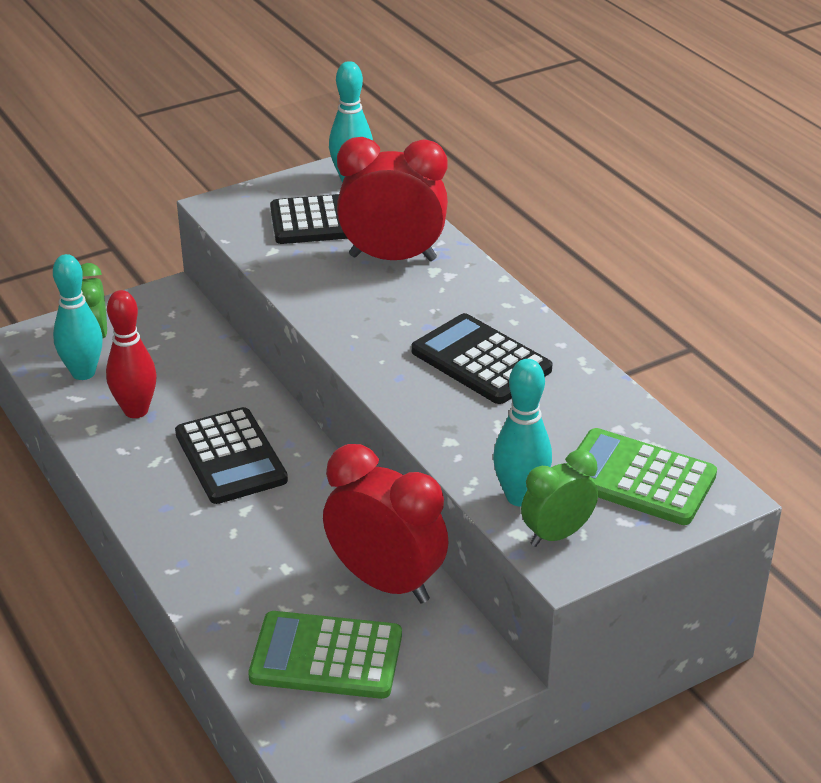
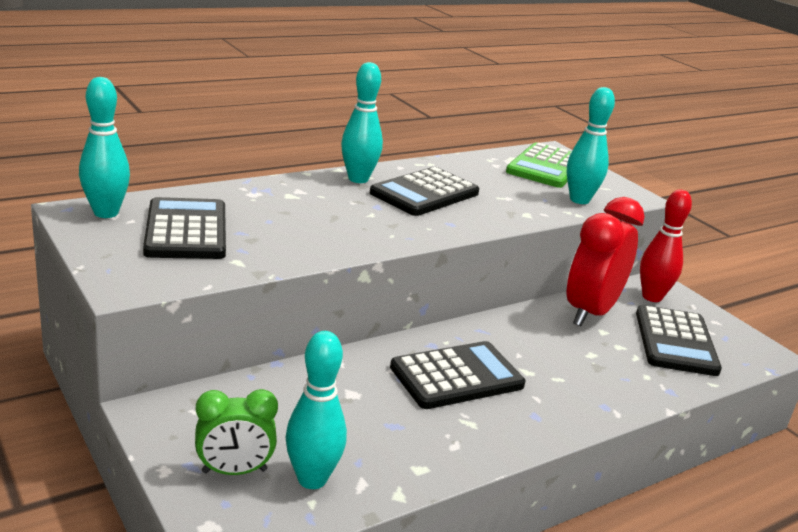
camera: 95 degrees left, 10 degrees down
red bowling pin [106,290,157,418] -> red bowling pin moved to [640,189,692,302]
green calculator [248,611,402,699] -> black calculator [636,305,722,376]
red clock [337,137,448,261] -> none
green clock [521,450,598,547] -> none
none -> turquoise bowling pin [341,62,383,183]

